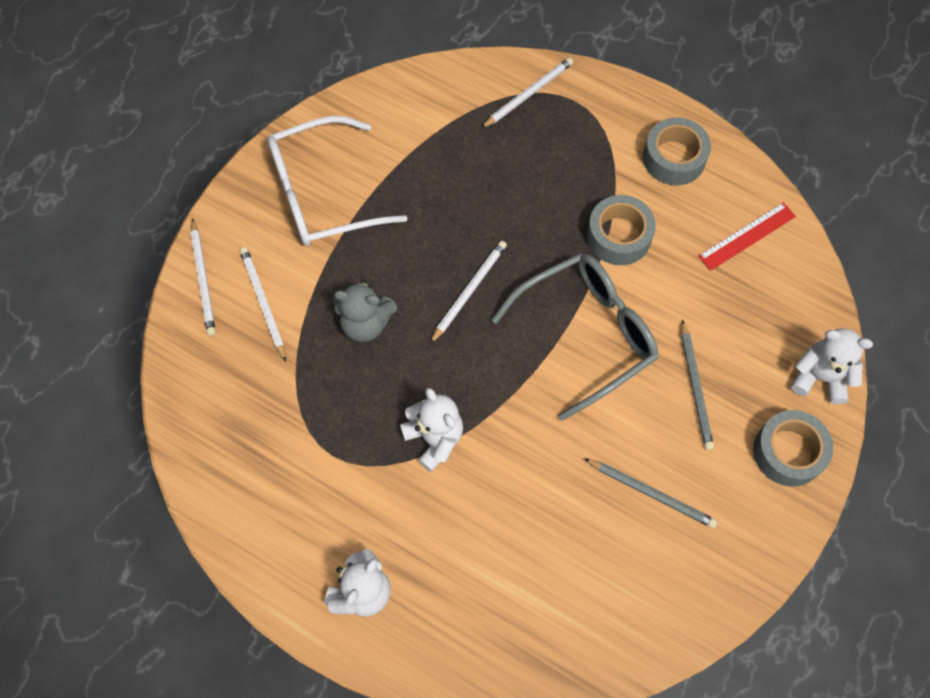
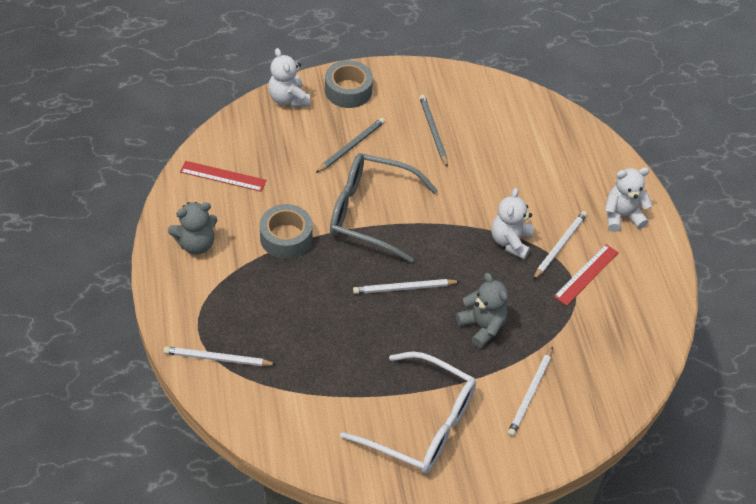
camera: 135 degrees left, 15 degrees down
white pencil [191,218,216,336] -> white pencil moved to [533,211,587,280]
grey tape [643,117,711,185] -> grey teddy bear [168,202,217,254]
none -> red ruler [554,244,619,306]

